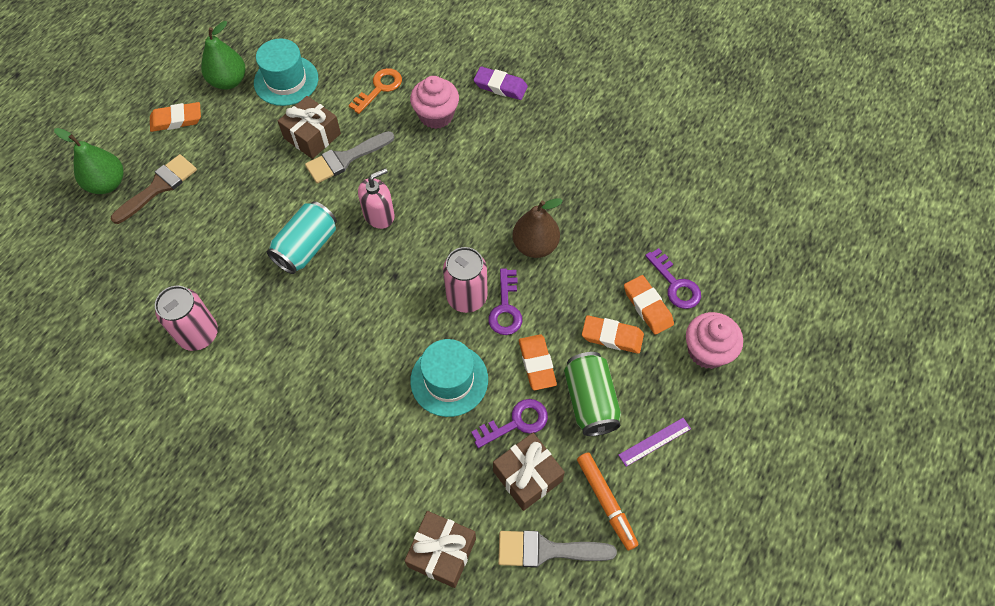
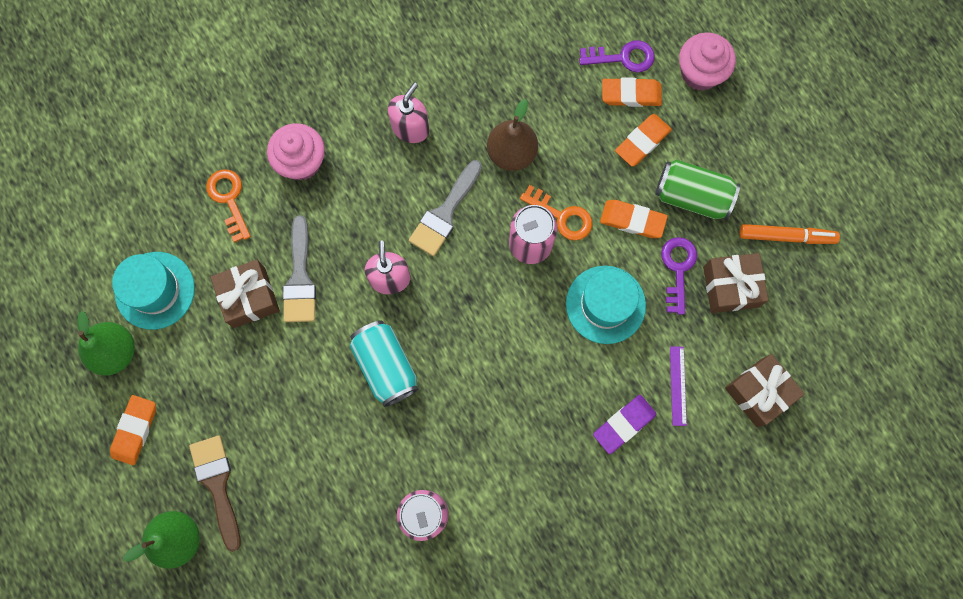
camera: 60 degrees left, 15 degrees up
purple eraser [474,66,528,100] -> purple eraser moved to [593,395,656,454]
purple key [488,269,522,335] -> orange key [520,185,592,241]
grey brush [498,531,617,568] -> grey brush moved to [409,160,482,256]
purple ruler [619,418,691,467] -> purple ruler moved to [670,347,687,426]
none -> pink soap dispenser [388,82,429,143]

